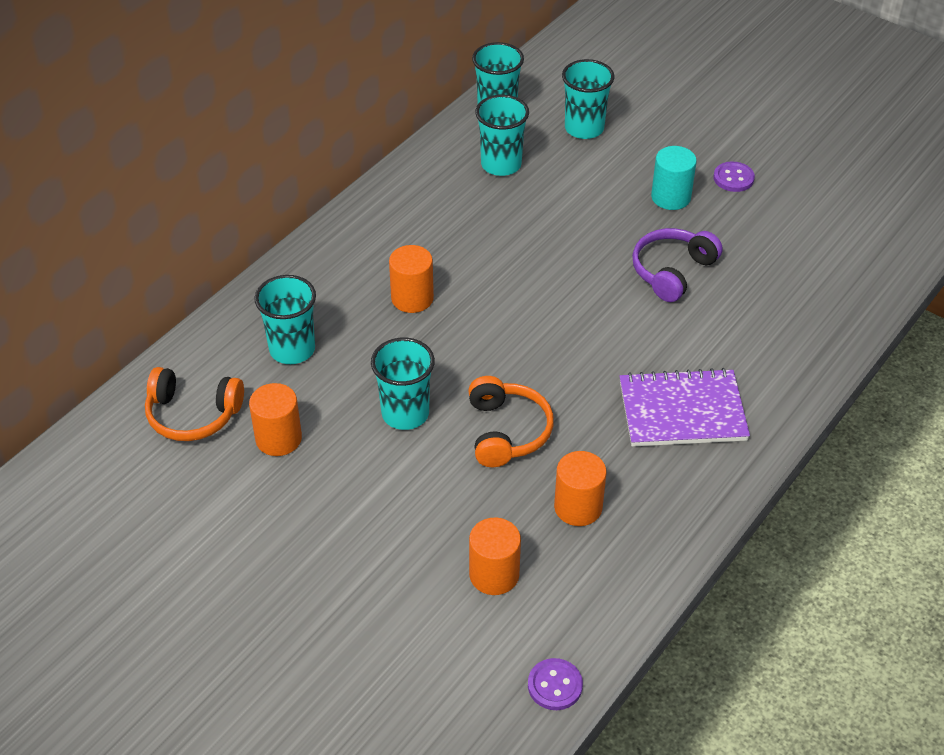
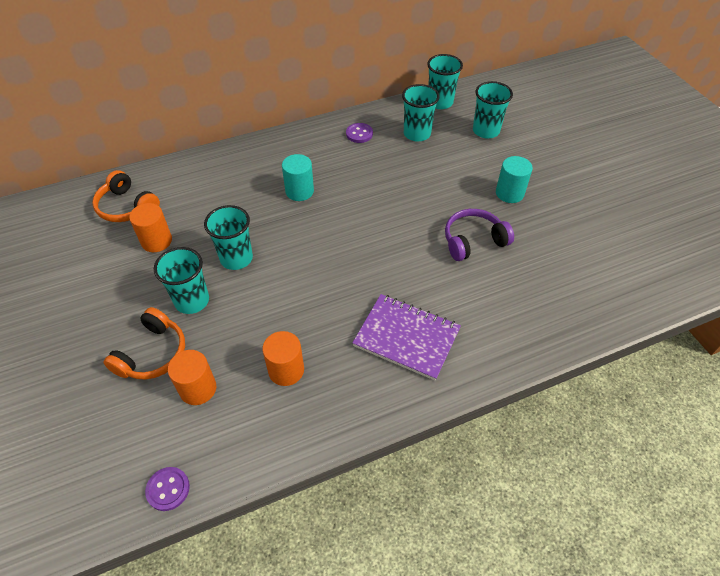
camera: 30 degrees right, 5 degrees up
turquoise cup [254,275,316,364] -> turquoise cup moved to [154,247,209,314]
orange cylinder [389,245,434,313] -> turquoise cylinder [282,154,314,201]
orange headphones [468,376,554,467] -> orange headphones moved to [104,307,185,379]
purple button [714,161,755,192] -> purple button moved to [346,123,373,143]

